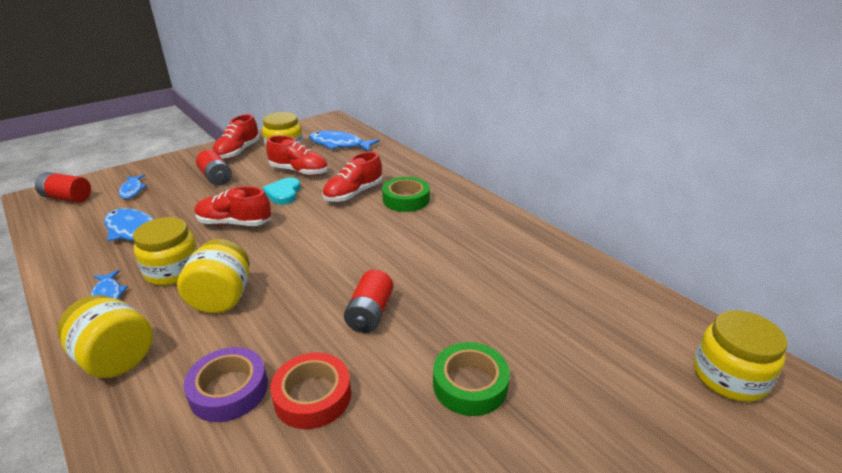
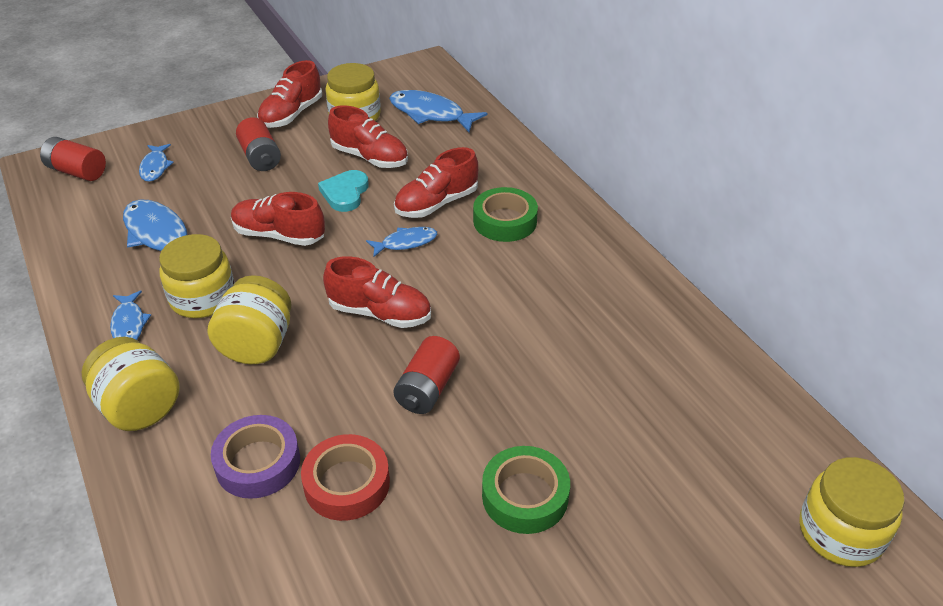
camera: 10 degrees right, 10 degrees up
none -> red shoe [323,256,431,328]
none -> blue fish [366,227,437,257]

